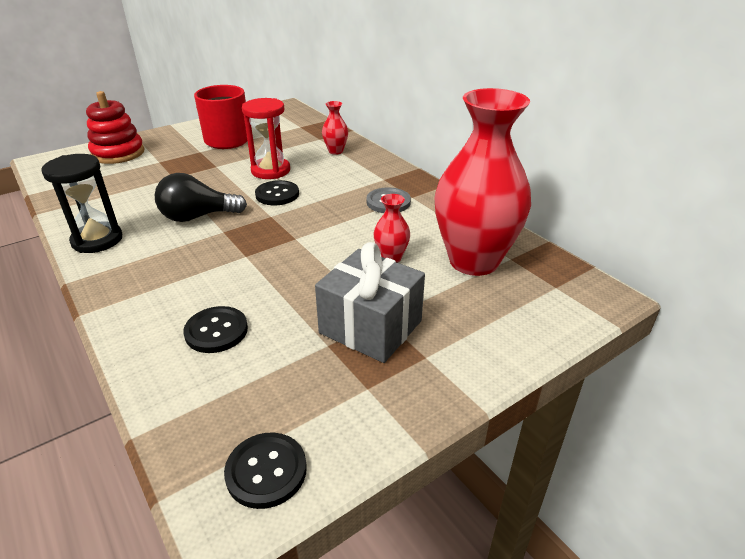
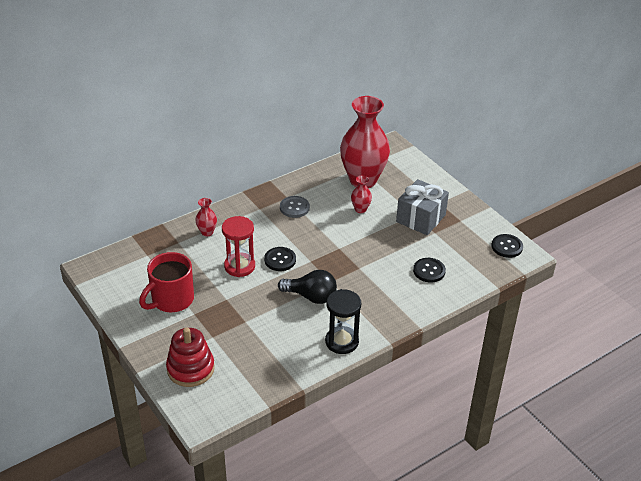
camera: 90 degrees left, 5 degrees up
black light bulb [155,173,247,222] -> black light bulb turned 60 degrees counterclockwise [278,270,337,304]

